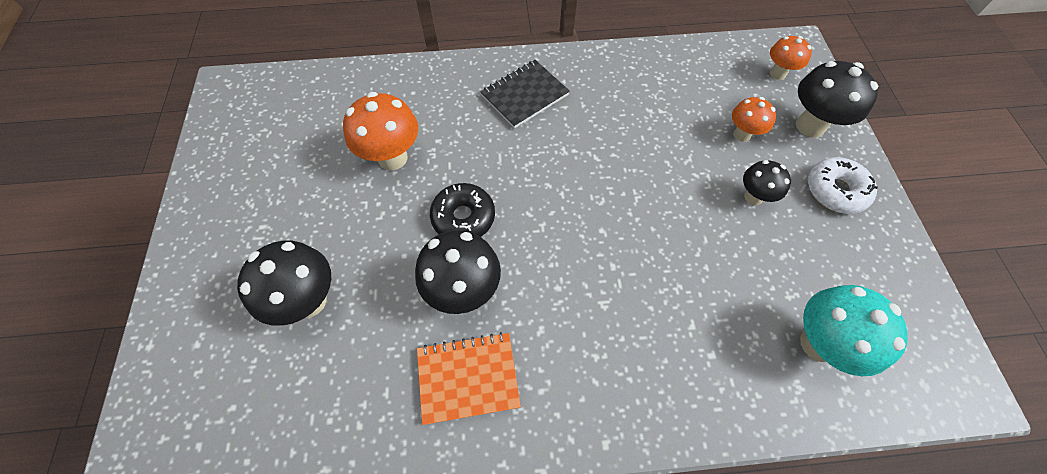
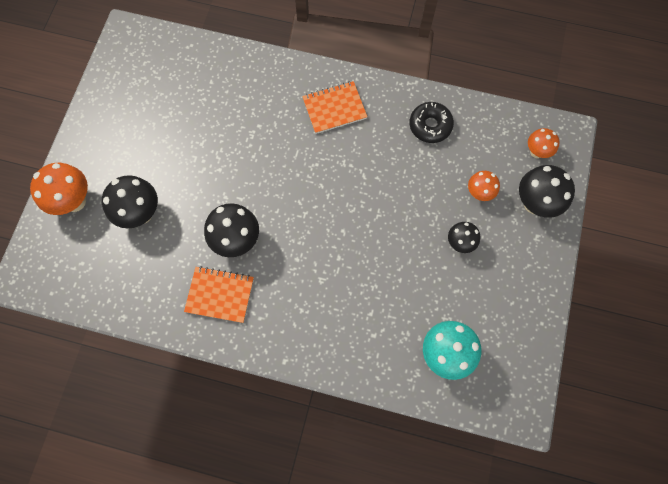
camera: 20 degrees right, 10 degrees up
orange mushroom [343,92,418,170] -> orange mushroom moved to [30,163,88,215]
black donut [430,183,495,237] -> black donut moved to [409,102,454,143]
black notebook [480,60,570,129] -> orange notebook [302,81,367,134]
white donut [808,157,878,214] -> none

